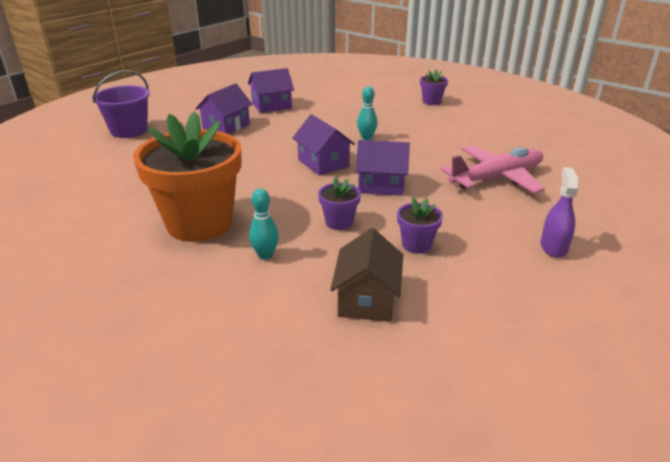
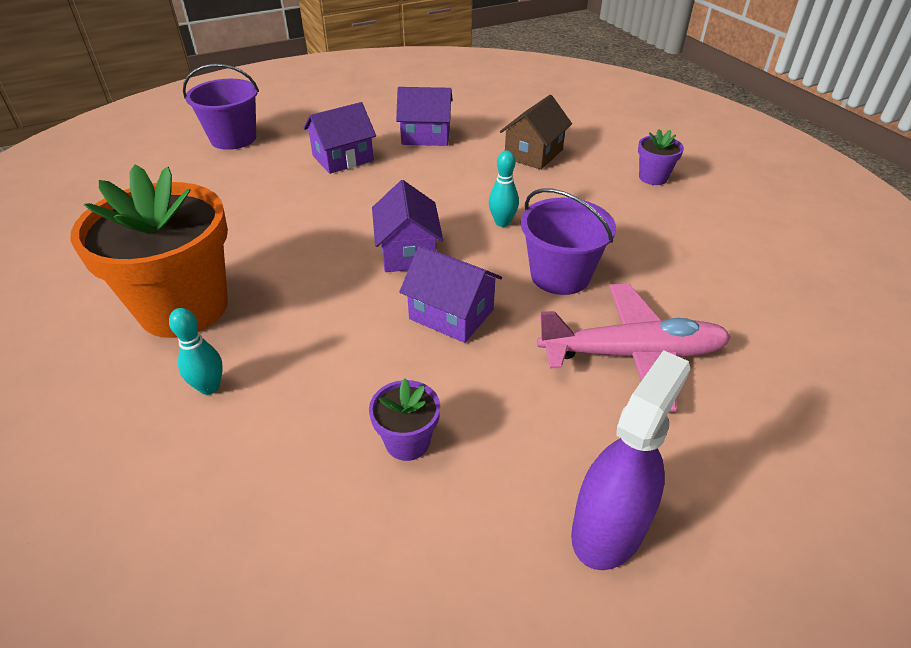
camera: 25 degrees right, 10 degrees up
purple flower pot [318,178,361,230] -> none
brown house [330,228,403,322] -> brown house moved to [500,95,572,170]
purple spray bottle [541,167,579,258] -> purple spray bottle [571,350,690,570], size x1.52
none -> purple bucket [521,188,616,295]

